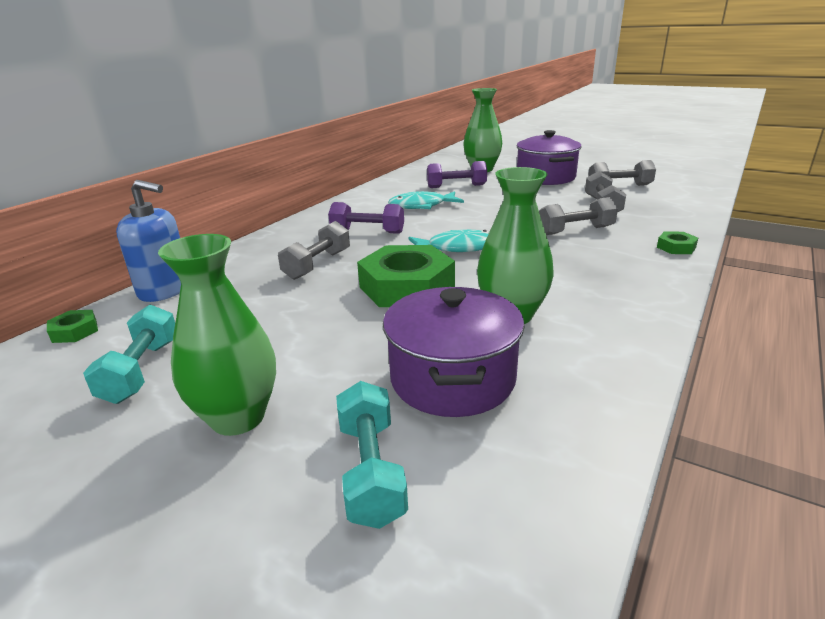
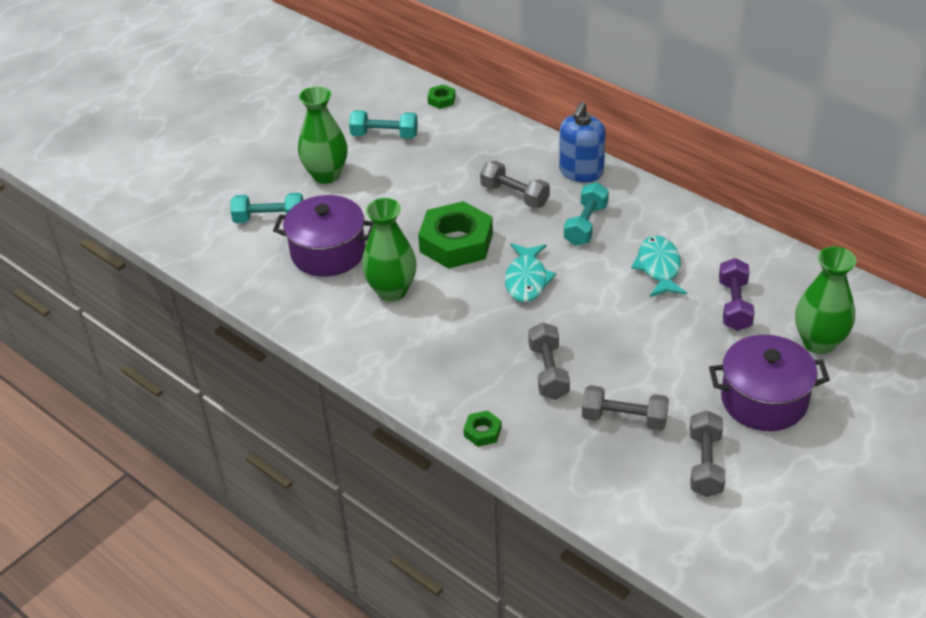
camera: 100 degrees right, 15 degrees up
blue soap dispenser [116,180,181,302] -> blue soap dispenser moved to [559,102,606,183]
purple dumbbell [328,202,404,234] -> turquoise dumbbell [564,182,609,246]

